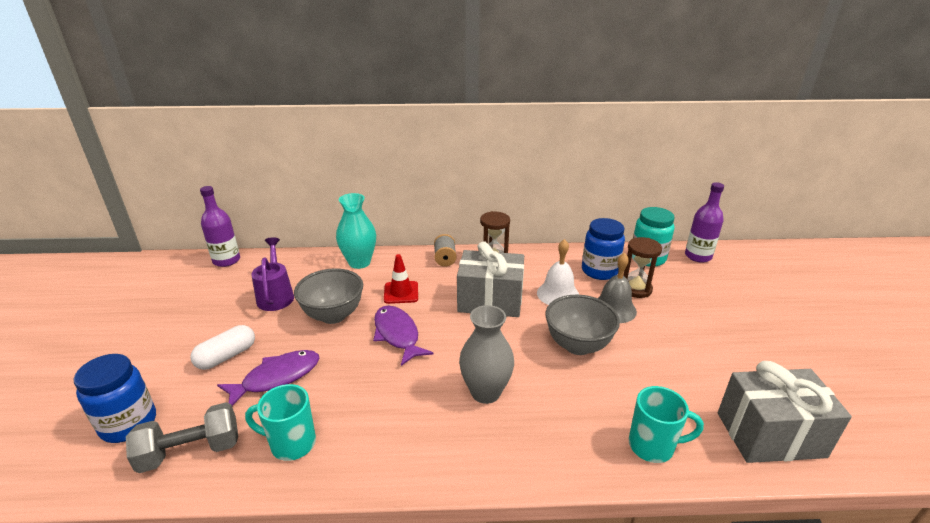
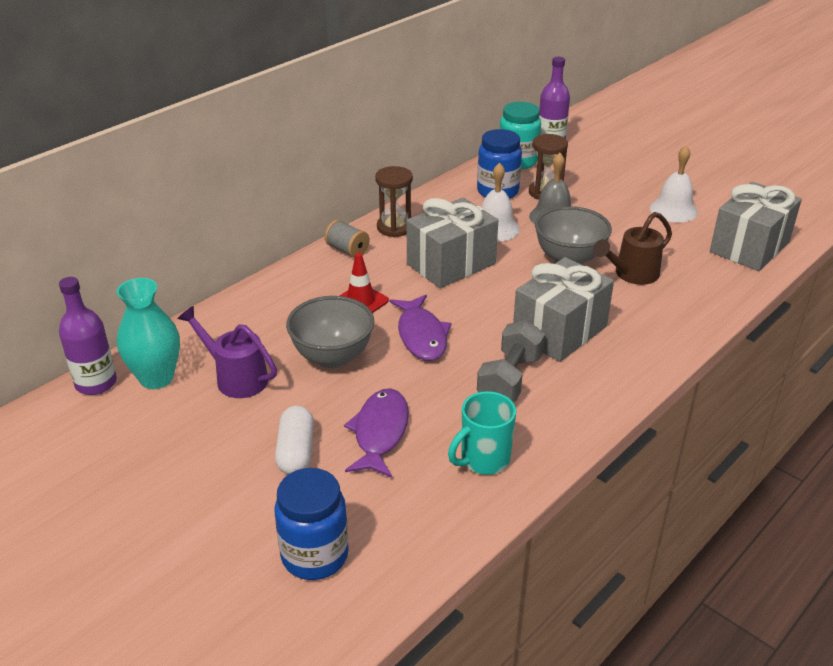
camera: 45 degrees left, 5 degrees up
grey dumbbell [126,402,238,473] -> grey dumbbell moved to [477,320,545,402]
turquoise vase [336,193,376,269] -> turquoise vase moved to [117,278,180,389]
purple fish [373,306,433,366] -> purple fish turned 120 degrees counterclockwise [389,295,452,361]
grey vase [459,305,514,404] -> grey gift [513,257,614,362]
turquoise mug [629,386,704,463] -> none
none -> brown watering can [593,212,672,285]
none -> white bell [650,146,698,222]

